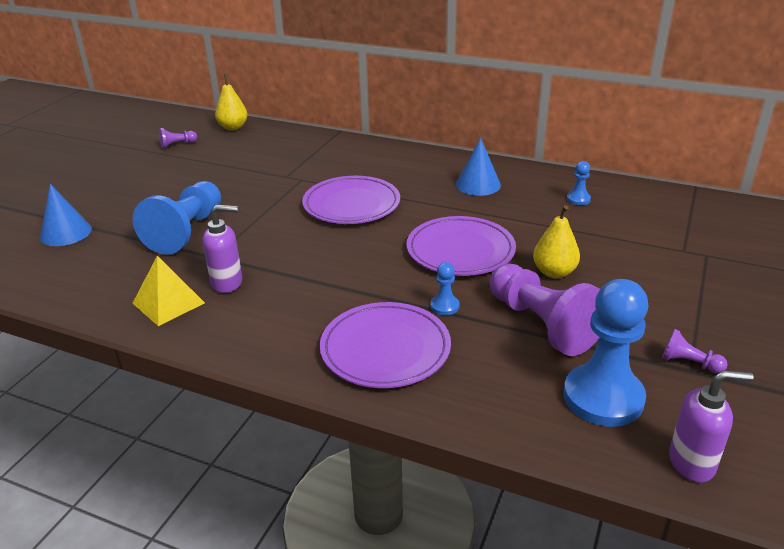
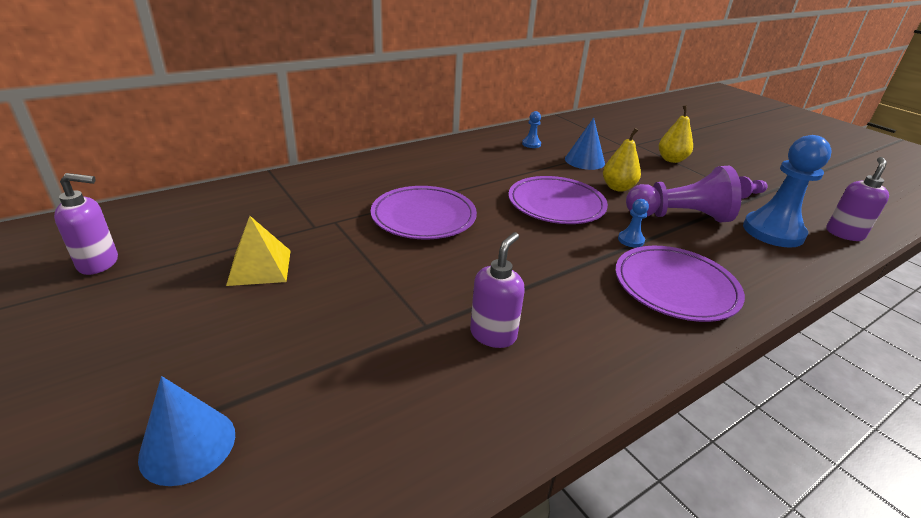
camera: 60 degrees left, 0 degrees up
yellow pyramid [132,256,205,326] -> yellow pyramid moved to [226,216,291,286]
blue pawn [133,181,221,255] -> none
purple pawn [159,128,197,149] -> purple soap dispenser [54,173,118,275]
yellow pear [215,74,248,130] -> yellow pear moved to [659,105,693,163]
blue cone [456,138,501,196] -> blue cone moved to [565,117,605,170]

